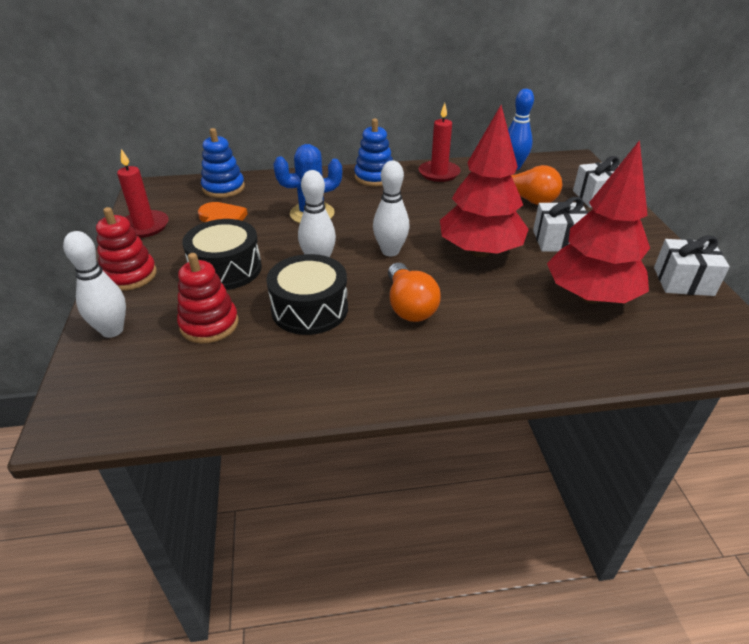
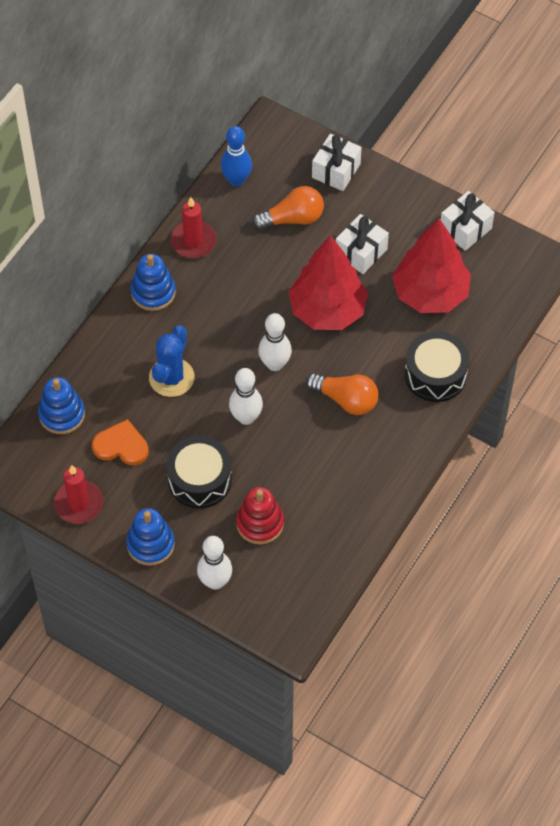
camera: 50 degrees left, 20 degrees up
red stacking toy [96,207,157,291] -> blue stacking toy [126,508,175,566]
black drum [266,254,348,335] -> black drum moved to [405,331,469,402]

